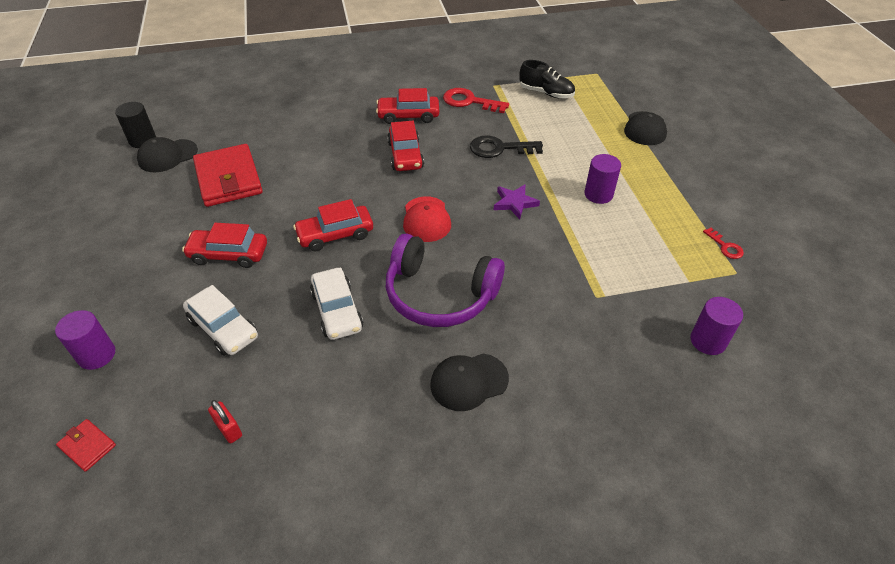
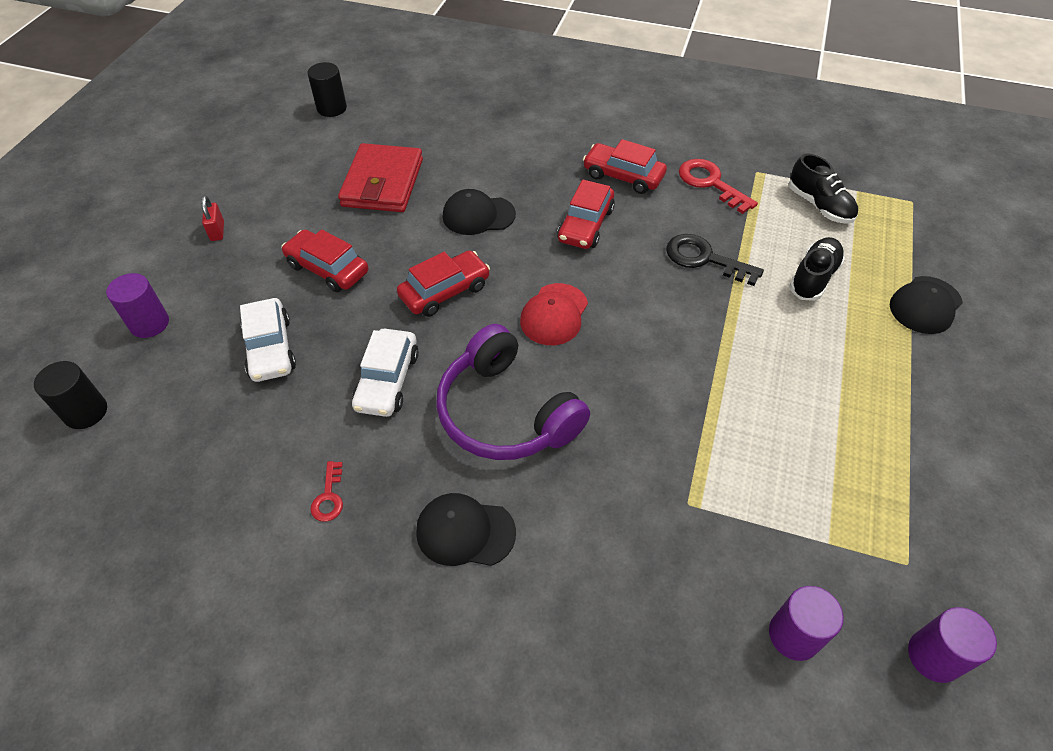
camera: 30 degrees right, 5 degrees up
red wallet [56,419,116,472] -> black cylinder [34,361,107,429]
black cap [137,137,198,172] -> black cap moved to [443,189,516,235]
red padlock [208,400,242,443] -> red padlock moved to [201,195,224,241]
red car [293,199,373,251] -> red car turned 135 degrees clockwise [397,250,490,317]
purple star [494,184,540,219] -> none
purple cylinder [584,154,621,204] -> purple cylinder moved to [908,607,997,683]
red key [703,228,744,259] -> red key moved to [310,461,343,522]
none -> black shoe [789,237,845,301]

